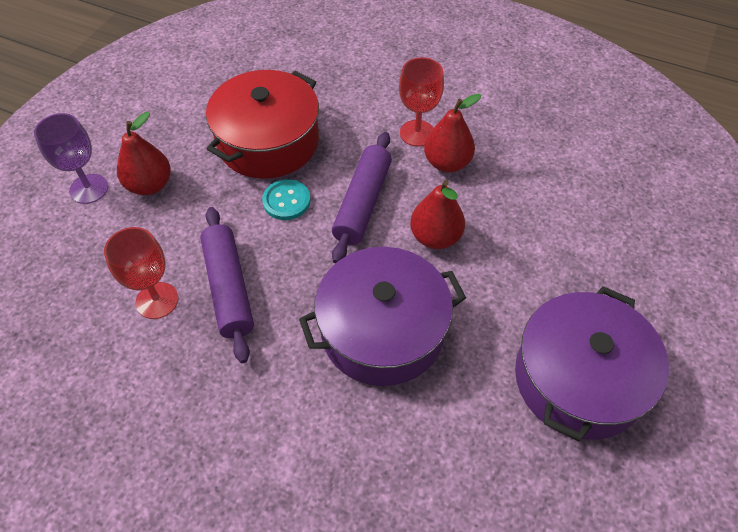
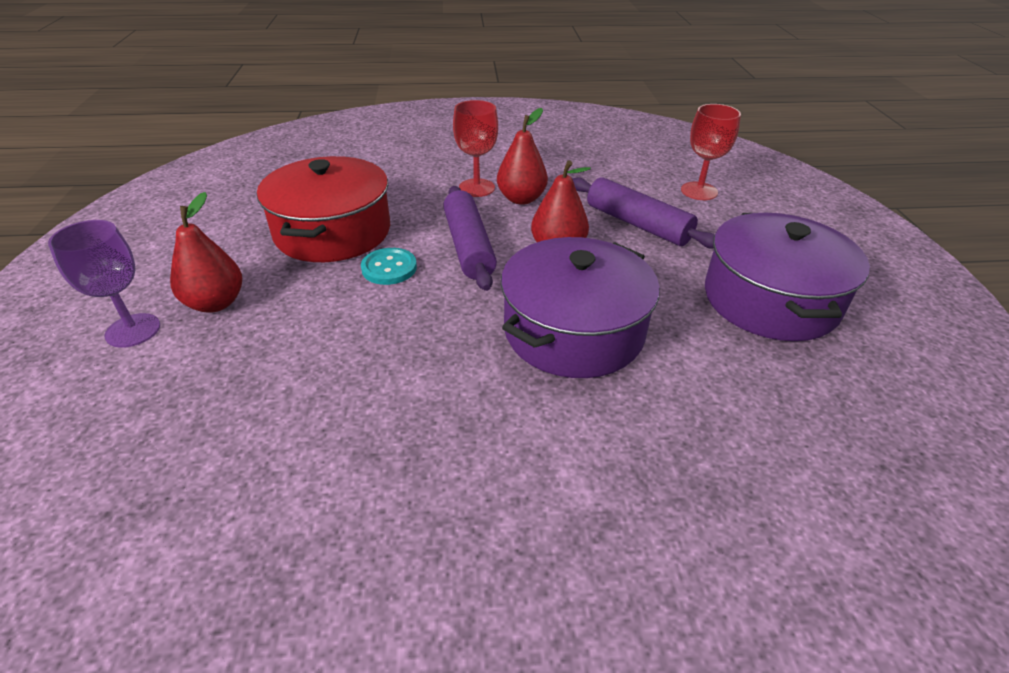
camera: 30 degrees left, 15 degrees down
red goblet [104,227,178,319] -> red goblet moved to [681,104,741,200]
purple rolling pin [200,207,254,363] -> purple rolling pin moved to [572,177,715,248]

